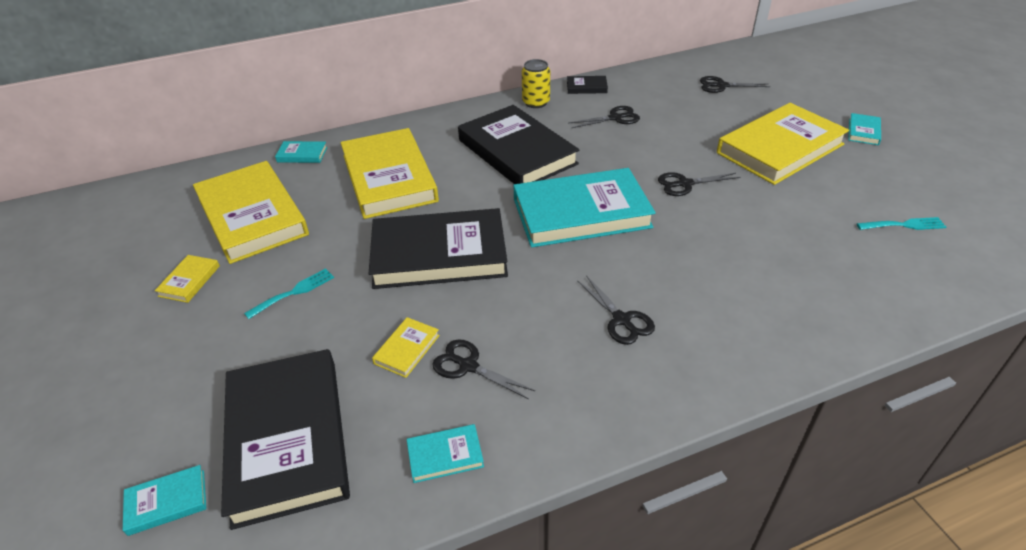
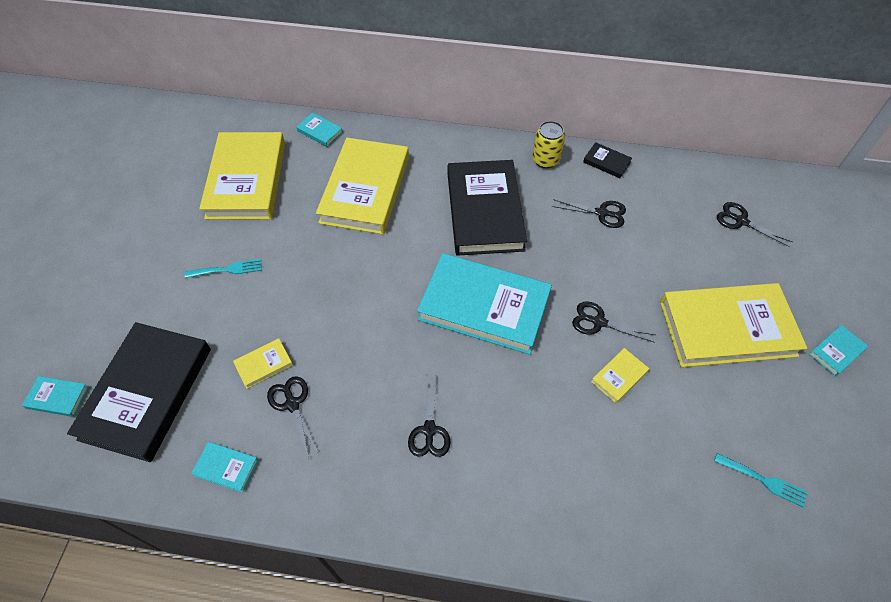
camera: 30 degrees right, 15 degrees up
yellow book [155,255,220,303] -> yellow book moved to [591,348,649,403]
black book [369,208,508,289] -> none

